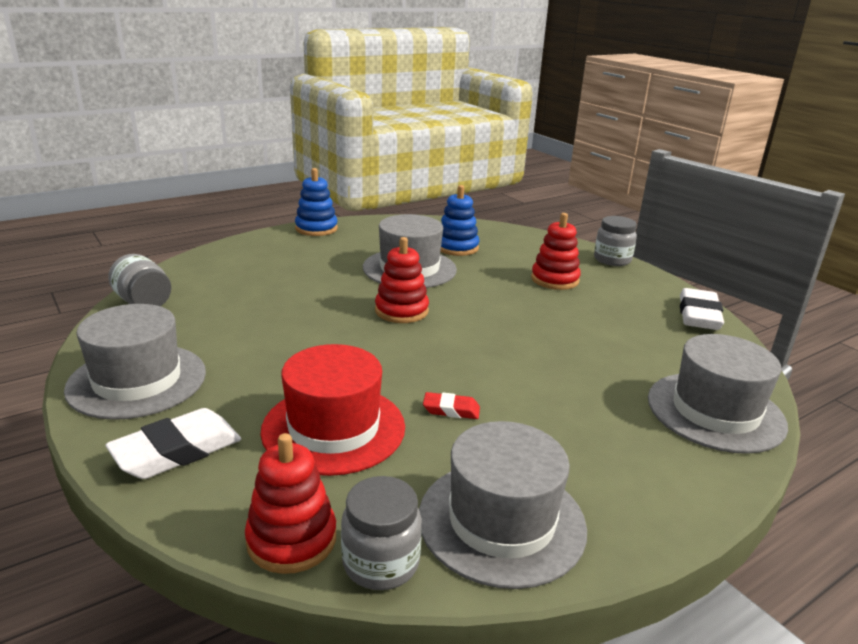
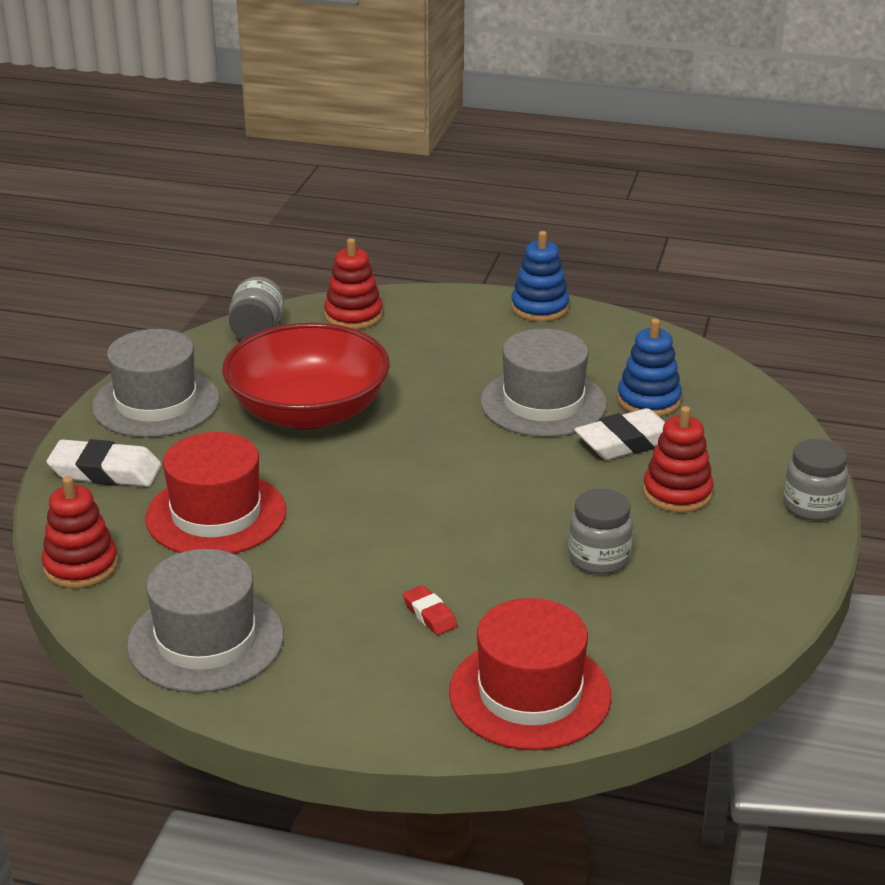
camera: 50 degrees right, 5 degrees up
grey jar [341,476,422,590] -> grey jar moved to [568,488,633,574]
red stacking toy [375,237,429,323] -> red stacking toy moved to [324,238,383,329]
red eraser [423,392,480,419] -> red eraser moved to [403,585,458,635]
grey hat [648,334,788,454] -> red hat [449,598,611,750]
white eraser [680,288,724,330] -> white eraser moved to [574,408,665,460]
none -> red bowl [222,323,390,430]

